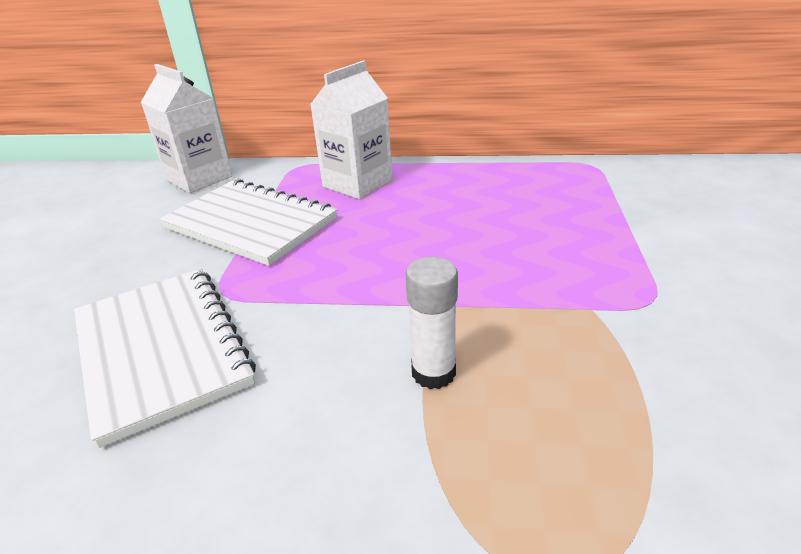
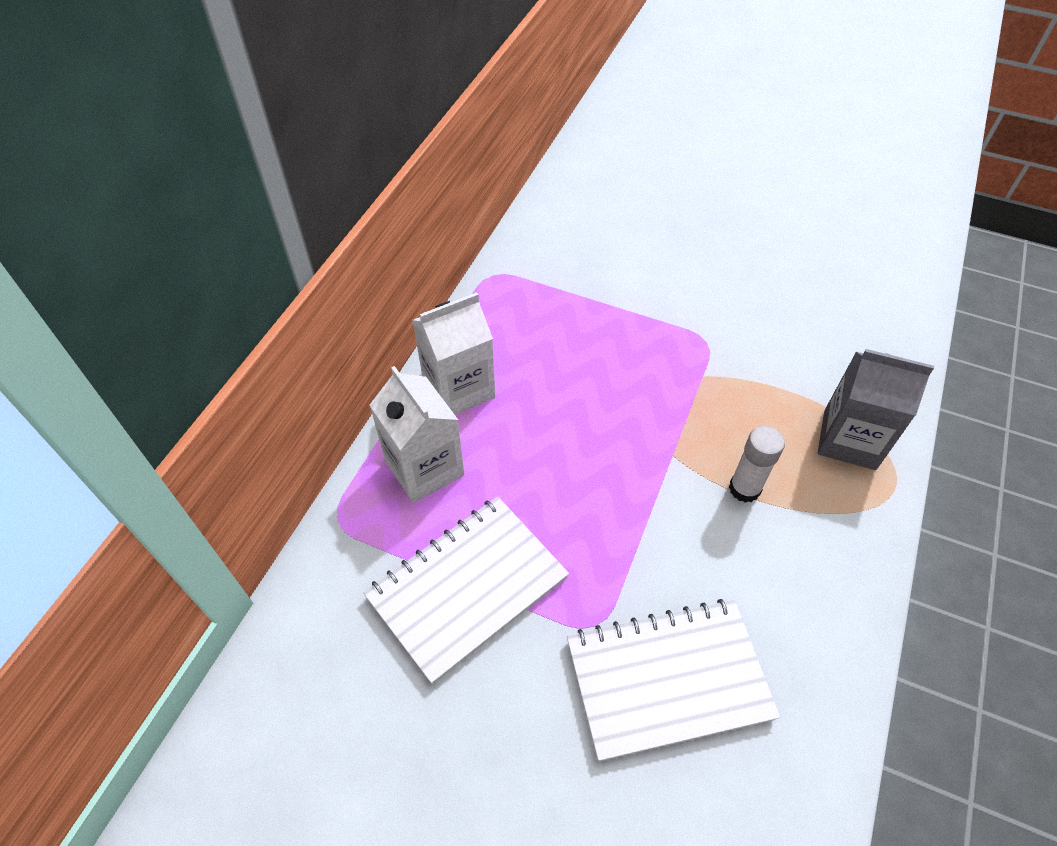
camera: 75 degrees left, 20 degrees up
white carton [141,64,232,193] -> white carton moved to [412,292,495,415]
none -> grey carton [818,349,934,470]

